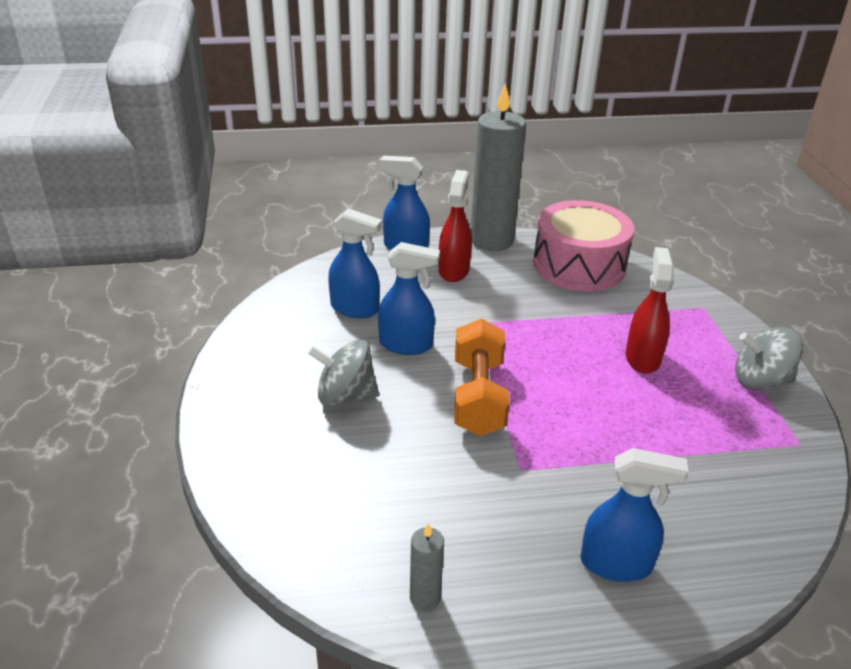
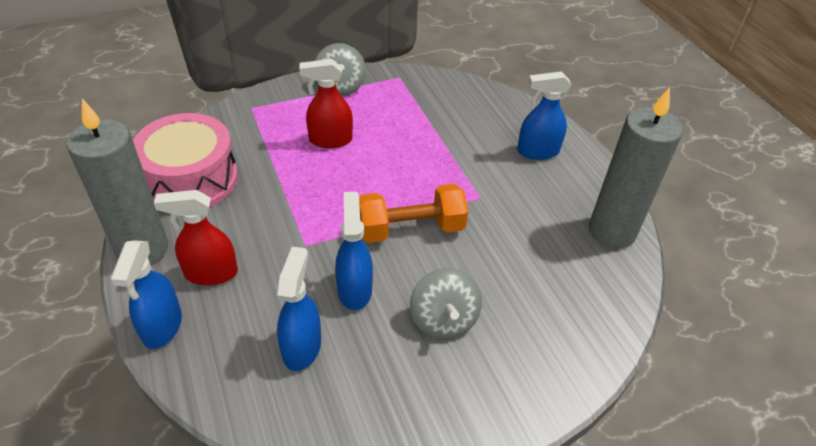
camera: 105 degrees left, 10 degrees up
grey candle [410,523,444,611] -> grey candle [589,87,683,248], size x2.36
blue spray bottle [580,448,689,582] -> blue spray bottle turned 90 degrees counterclockwise [517,71,571,160]

